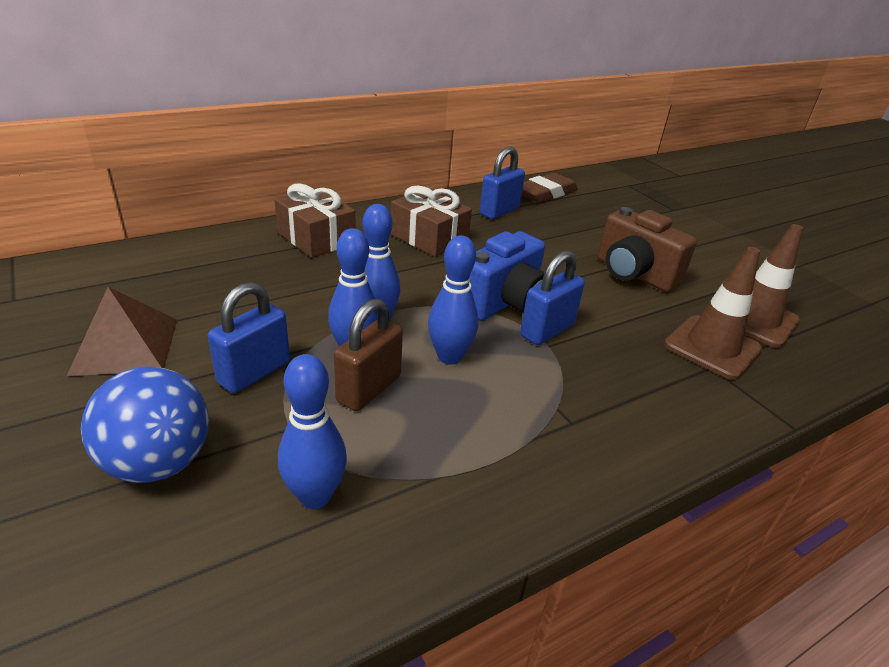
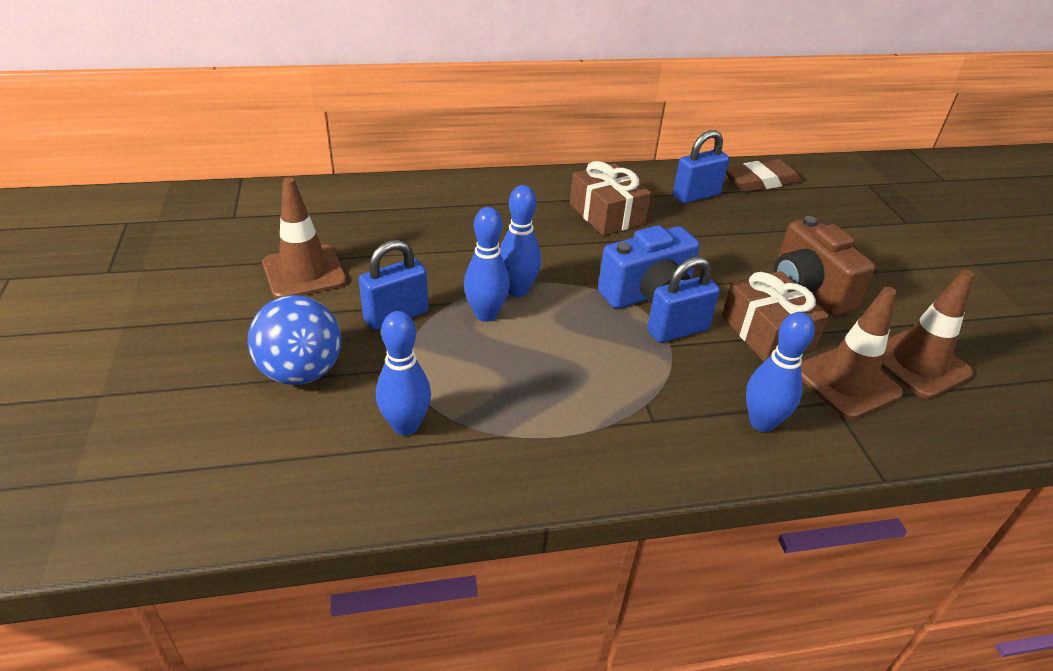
camera: 20 degrees right, 5 degrees up
brown pyramid [67,287,177,376] -> brown traffic cone [262,177,347,299]
brown gift [274,183,355,258] -> brown gift moved to [722,271,829,362]
brown padlock [334,299,403,411] -> none
blue bowling pin [428,235,479,365] -> blue bowling pin moved to [746,312,815,432]

